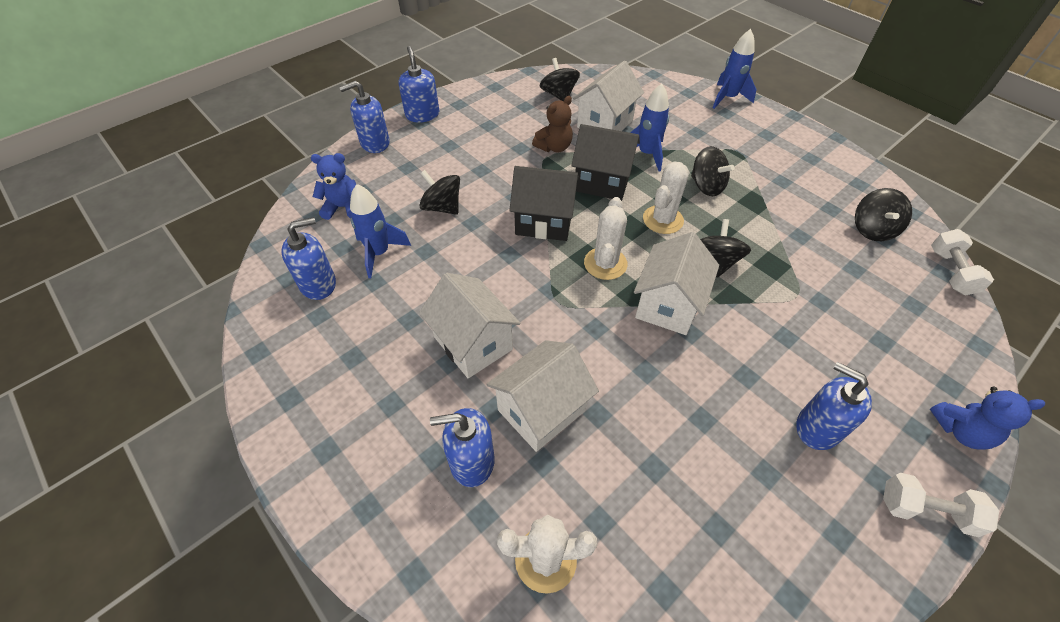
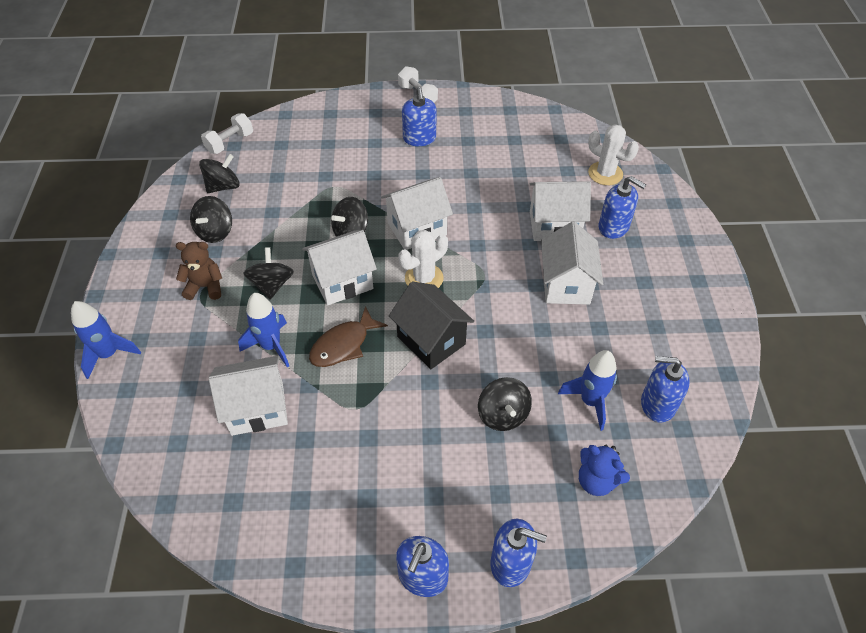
camera: 140 degrees left, 0 degrees up
brown teddy bear [532,96,573,152] -> brown teddy bear moved to [176,242,222,300]
black spinning top [540,58,580,101] -> black spinning top moved to [190,196,232,243]
black house [571,124,640,201] -> brown fish [309,306,388,367]
white cactus [643,161,689,234] -> white house [302,230,377,305]
blue teddy bear [930,386,1045,450] -> none

